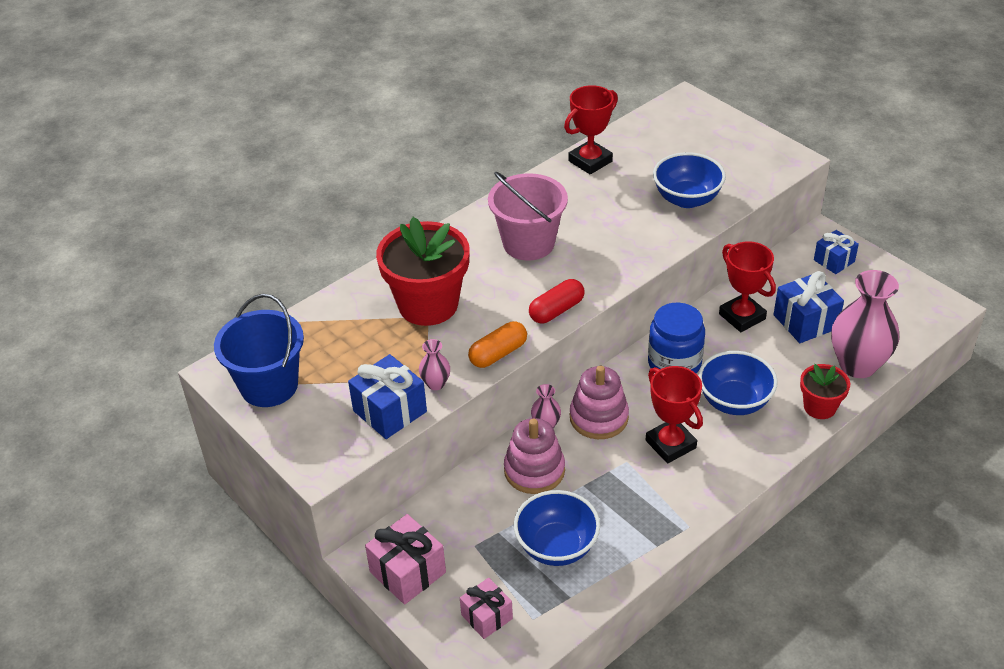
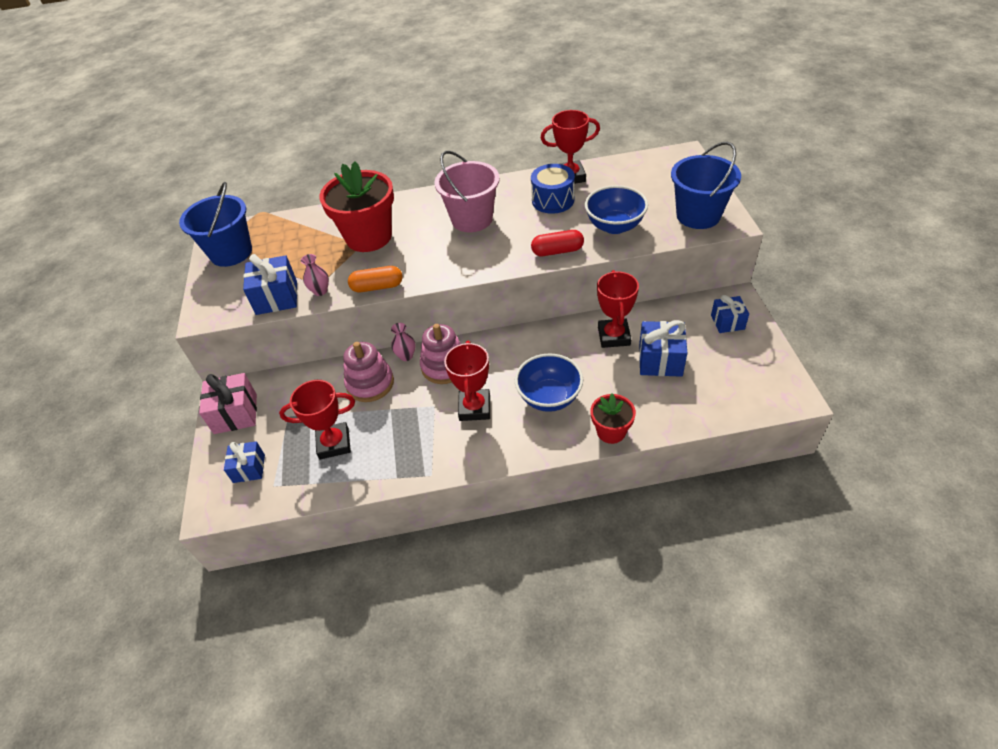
camera: 35 degrees right, 5 degrees up
pink gift [460,578,513,639] -> blue gift [224,441,265,483]
blue bowl [514,490,600,566] -> red trophy [279,380,355,459]
red capsule [529,279,585,323] -> red capsule moved to [531,230,584,256]
blue jar [648,303,705,374] -> none
pink vase [831,270,899,378] -> none
none -> blue drum [531,164,575,214]
none -> blue bucket [671,142,741,229]

